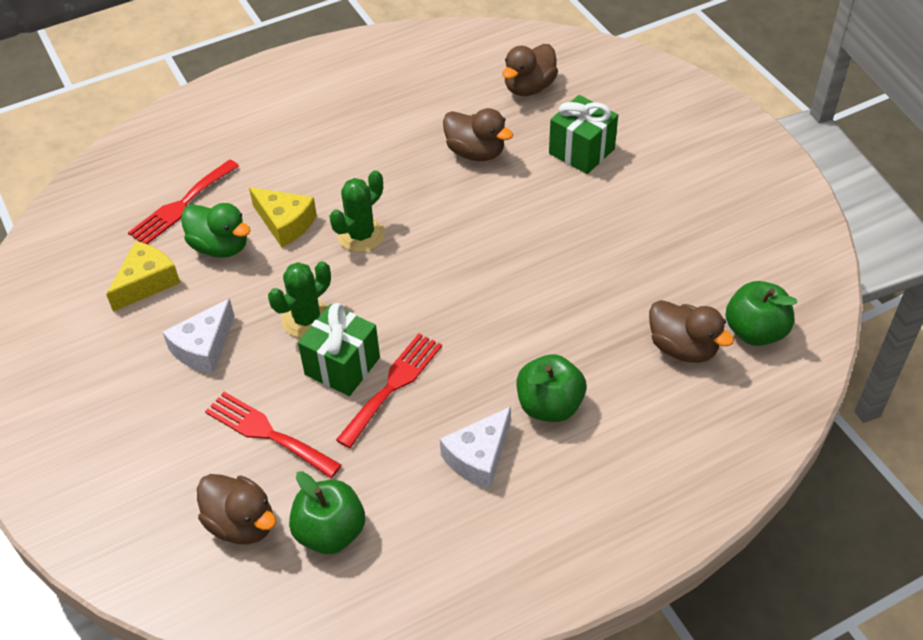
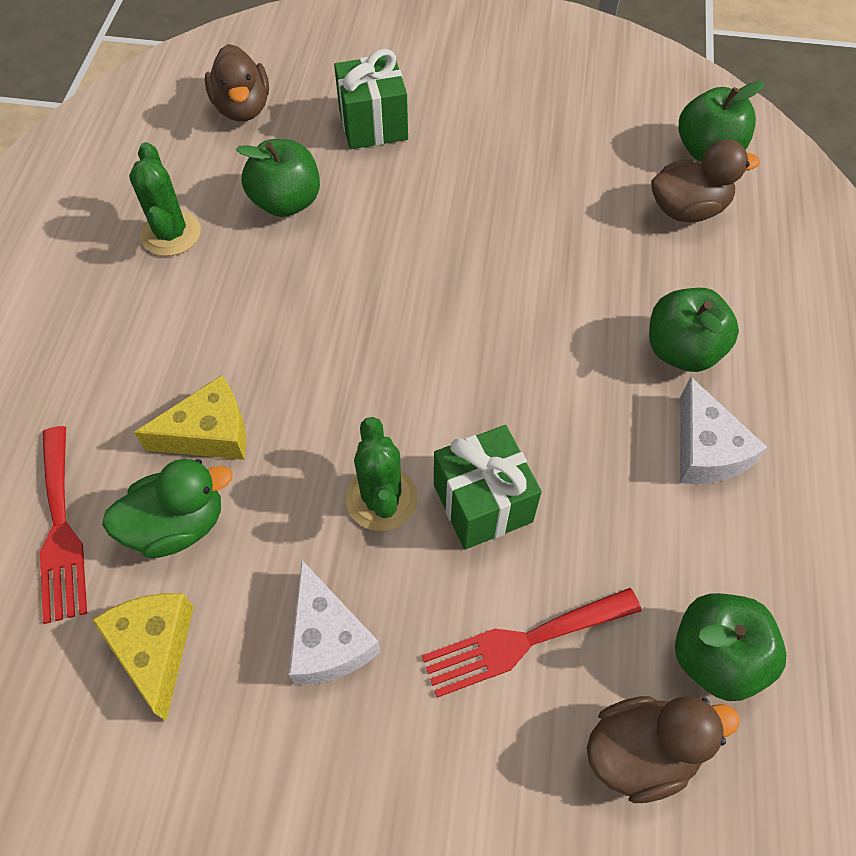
camera: 55 degrees left, 10 degrees up
green cactus [329,170,385,252] -> green cactus moved to [129,142,201,256]
red fork [336,333,442,448] -> none
brown duck [443,108,513,161] -> green apple [236,139,320,217]

